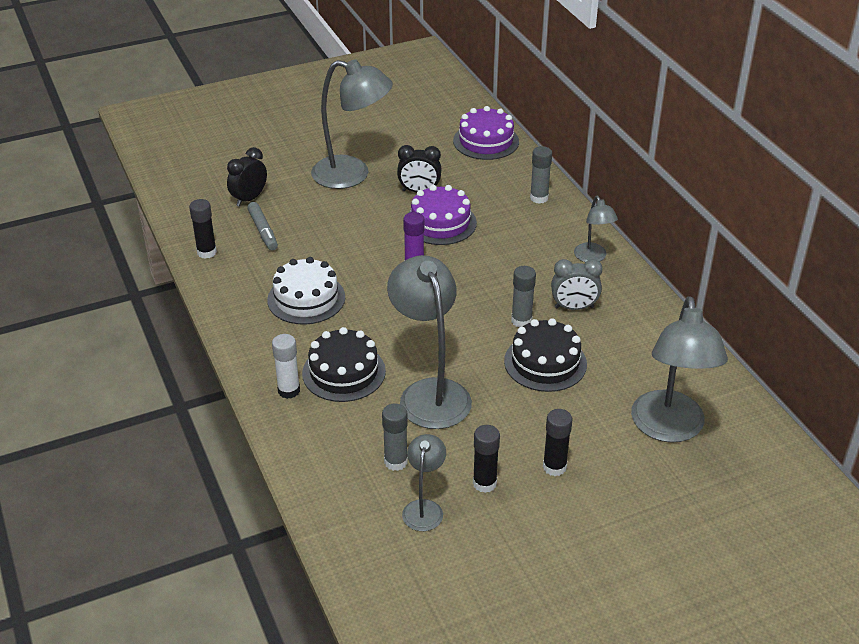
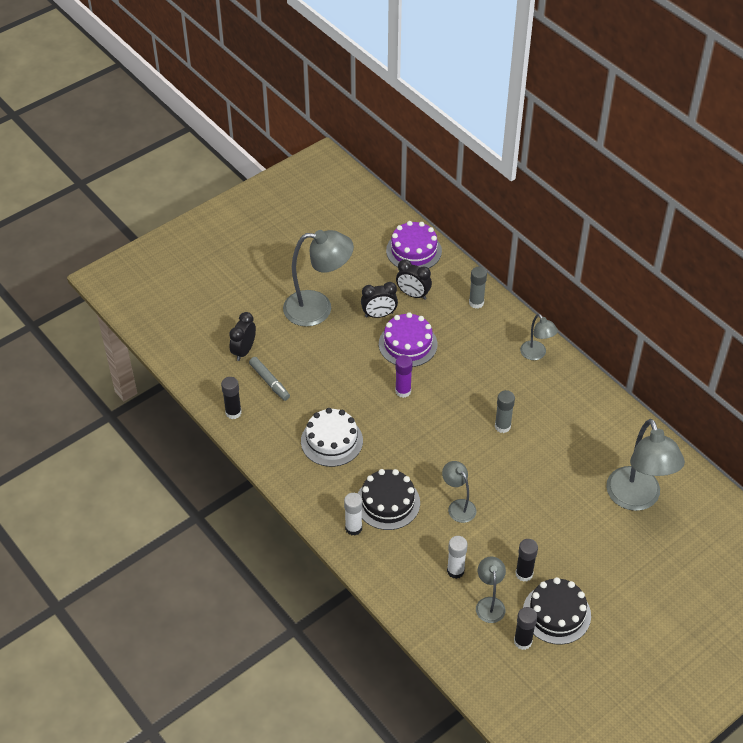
camera: 15 degrees left, 10 degrees up
grey glue stick [382,404,408,471] -> white glue stick [447,536,468,579]
grey lamp [387,255,472,429] -> grey lamp [442,461,476,523], size x0.52
black cake [504,318,587,392] -> black cake moved to [523,577,591,645]
black glue stick [543,409,572,476] -> black glue stick moved to [514,607,537,650]
grey clock [551,259,603,310] -> none
none -> black clock [396,259,432,300]

